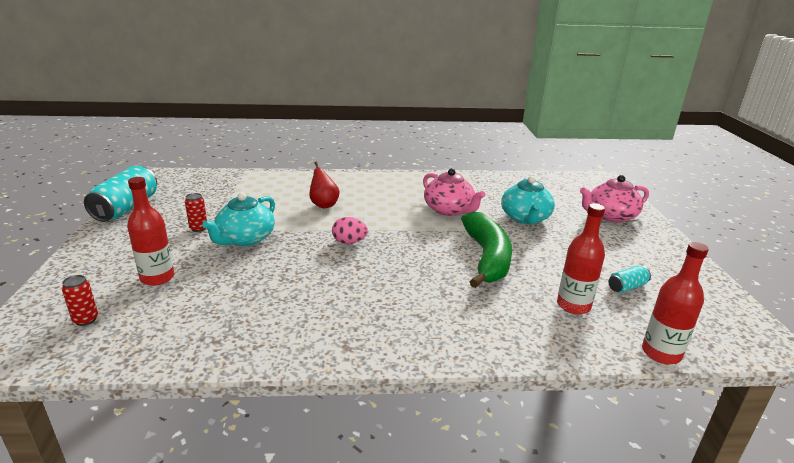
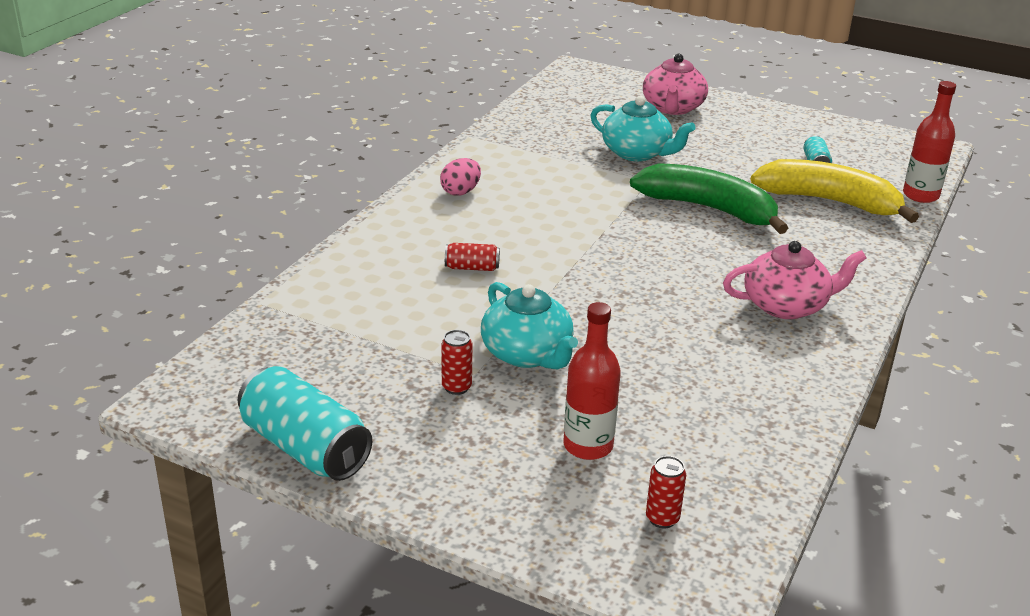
camera: 60 degrees left, 5 degrees up
red pear [309,161,340,208] -> red can [445,243,500,271]
pink egg [332,217,368,244] -> pink egg moved to [440,158,481,196]
pink teapot [423,168,485,216] -> pink teapot moved to [723,241,866,319]
red bottle [557,203,605,315] -> yellow banana [751,159,919,223]

